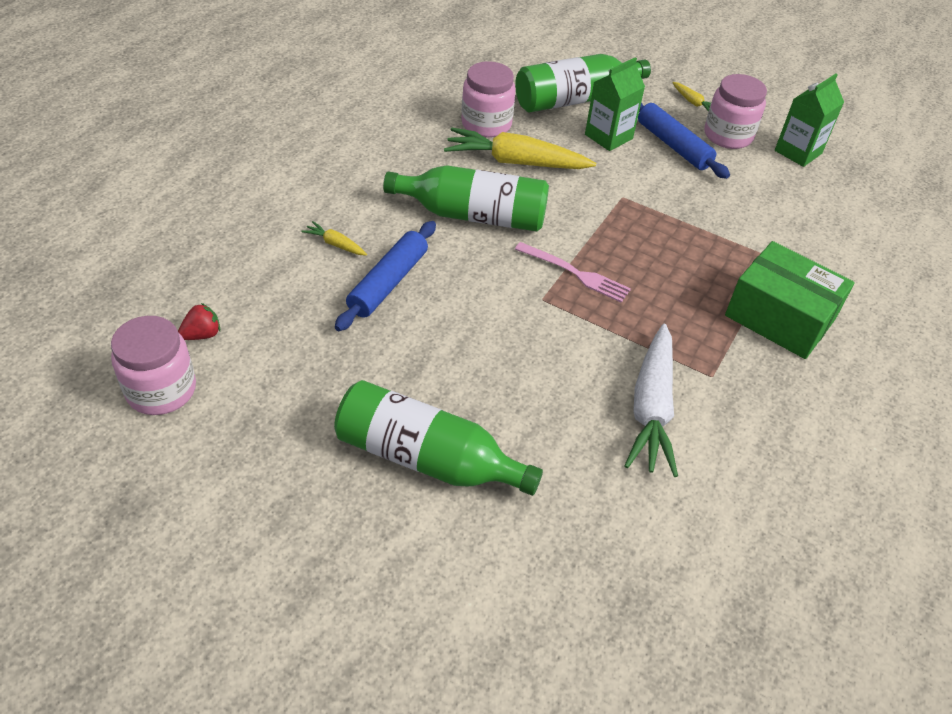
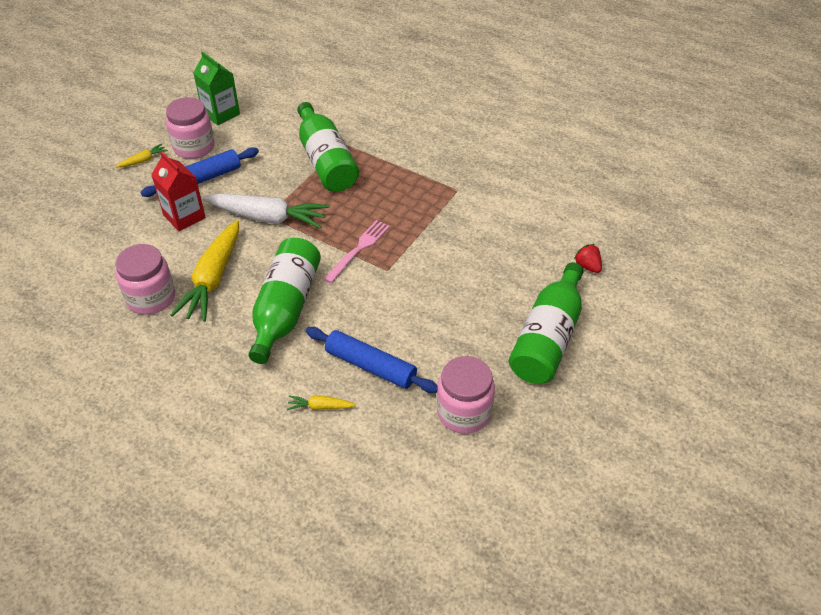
camera: 85 degrees left, 0 degrees up
pink jar [111,316,196,415] -> pink jar moved to [437,356,495,434]
red strawberry [178,303,220,340] -> red strawberry moved to [574,244,602,273]
yellow carrot [301,221,367,256] -> yellow carrot turned 60 degrees clockwise [287,395,356,410]
green bottle [515,54,651,113] -> green bottle moved to [297,102,359,192]
green carton [585,57,645,151] -> red carton [151,152,206,231]
white carrot [624,324,678,477] -> white carrot moved to [202,193,329,229]
green box [725,241,855,359] -> none

